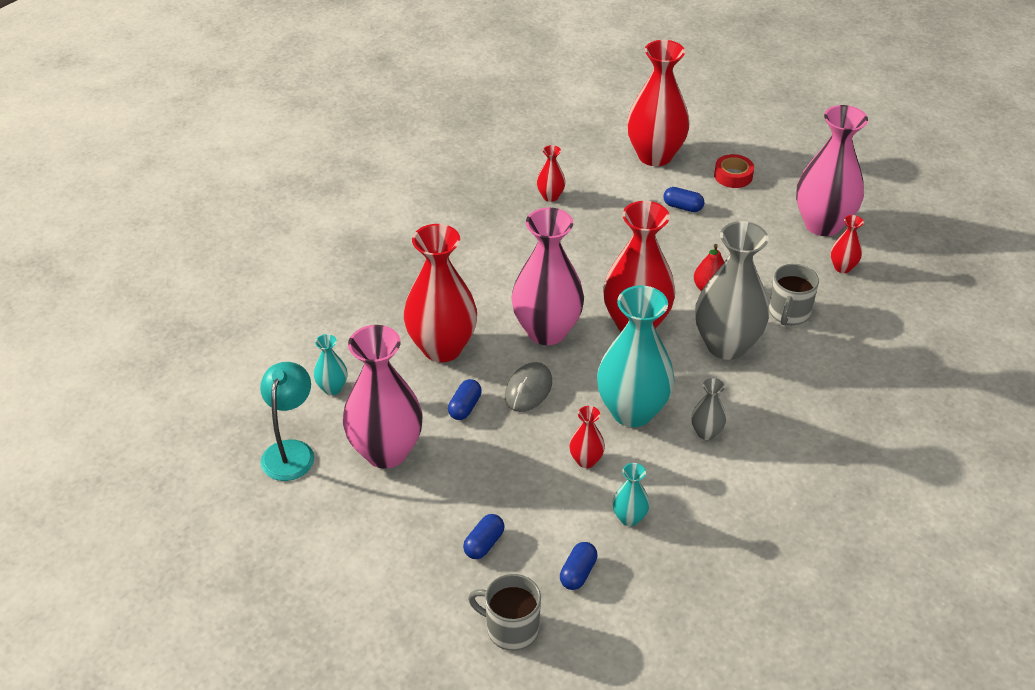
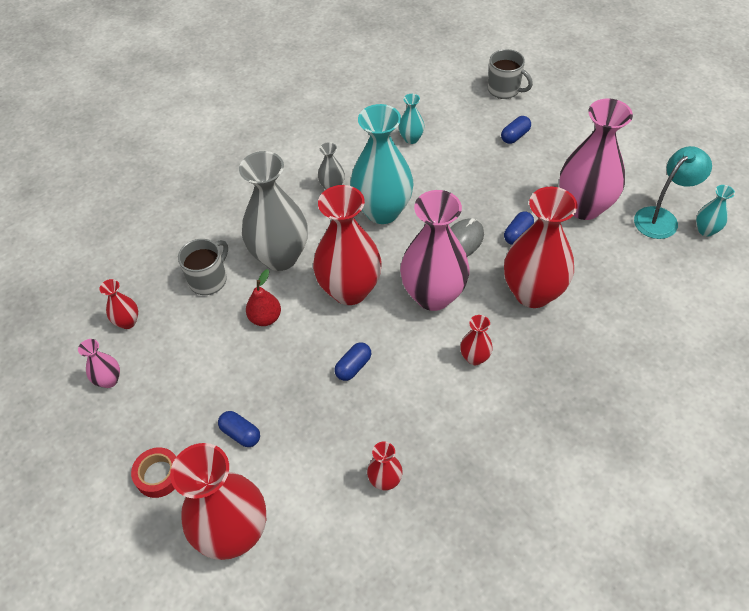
camera: 165 degrees left, 10 degrees up
turquoise lamp [260,362,314,481] -> turquoise lamp turned 150 degrees counterclockwise [634,146,712,239]
turquoise vase [314,334,347,395] -> turquoise vase moved to [696,185,735,237]
blue capsule [560,542,598,590] -> blue capsule moved to [334,342,372,381]
red vase [569,406,605,468] -> red vase moved to [460,315,493,365]
pink vase [796,105,868,236] -> pink vase [78,339,120,388], size x0.45

